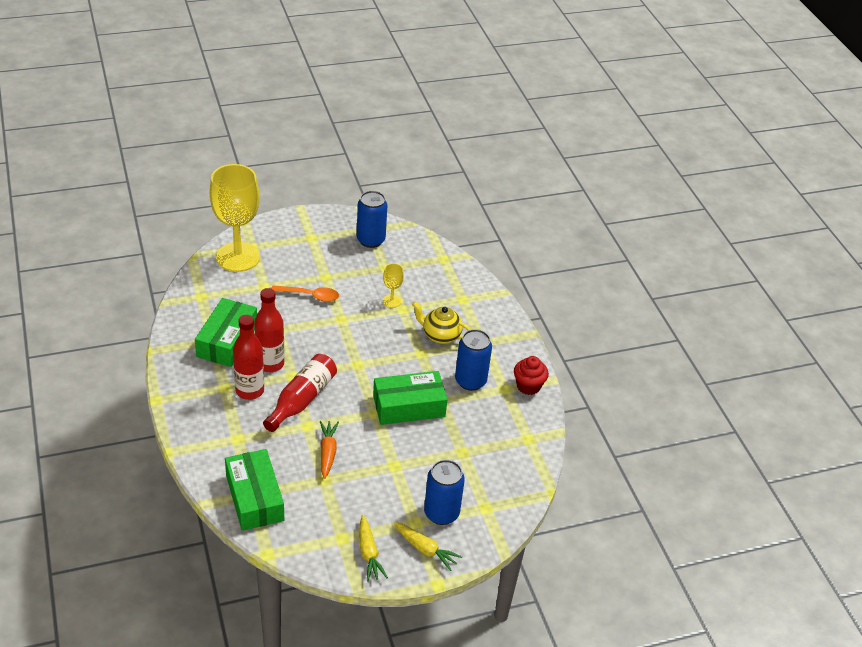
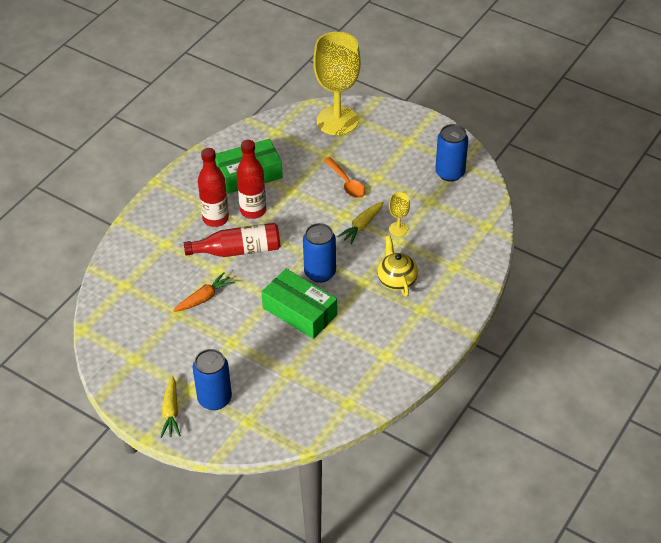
camera: 55 degrees right, 5 degrees up
green box [225,449,284,531] -> none
yellow carrot [359,515,388,582] -> yellow carrot moved to [337,202,384,244]
blue can [455,329,492,391] -> blue can moved to [303,223,336,283]
red cupcake [514,356,549,395] -> none

